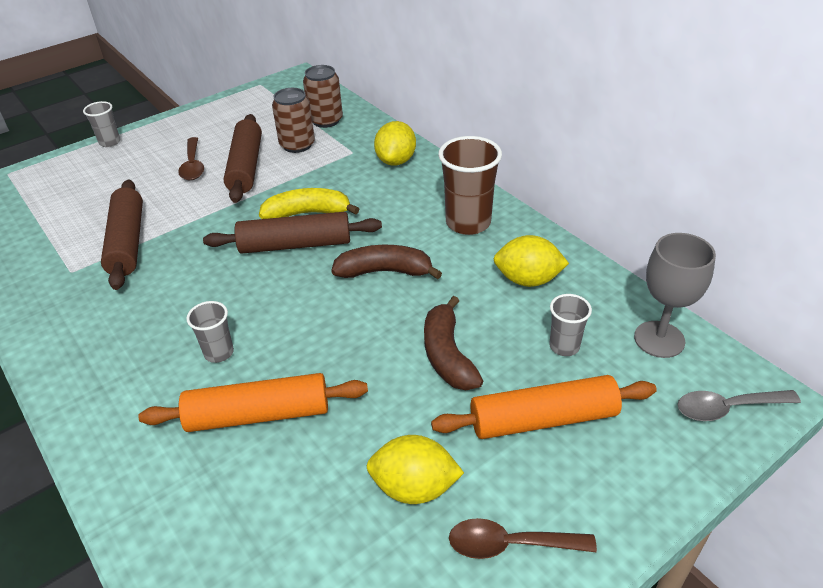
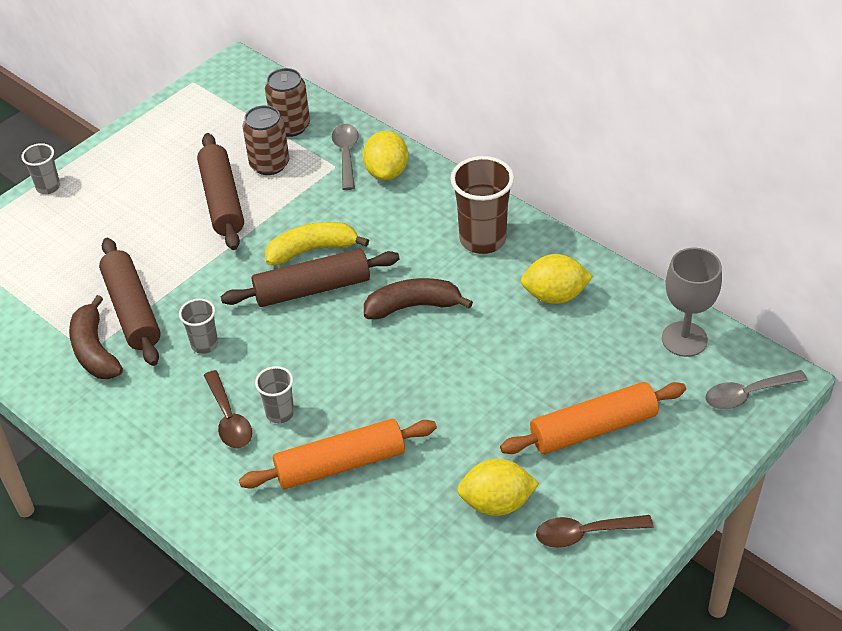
camera: 10 degrees left, 5 degrees up
brown spoon [178,137,204,180] -> brown spoon moved to [204,370,252,448]
brown banana [424,296,483,390] -> brown banana moved to [69,295,123,379]
grey cup [549,294,592,356] -> grey cup moved to [179,299,218,354]
none -> grey spoon [332,124,359,190]

